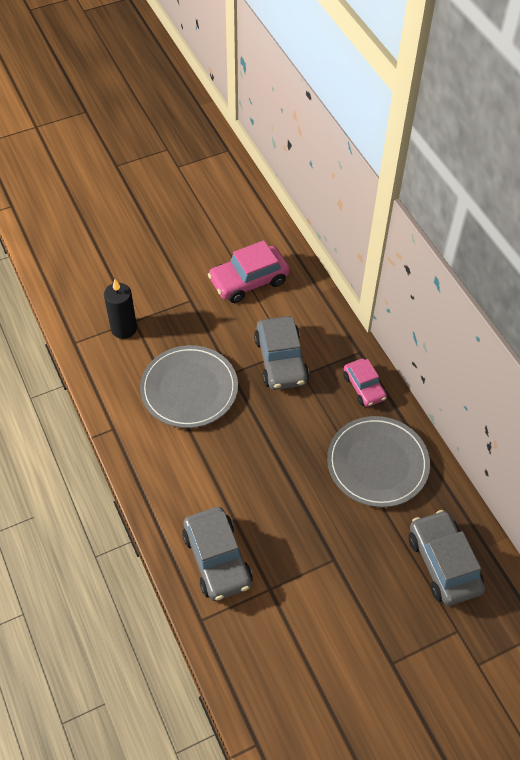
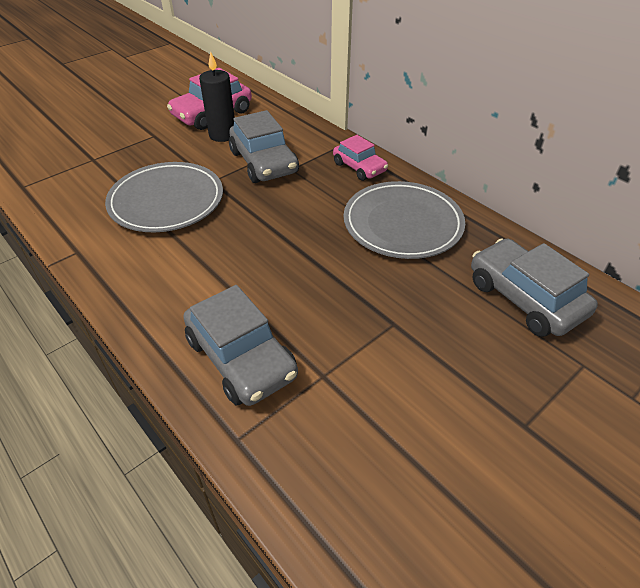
camera: 15 degrees left, 10 degrees down
black candle [104,279,137,339] -> black candle moved to [199,51,235,142]

